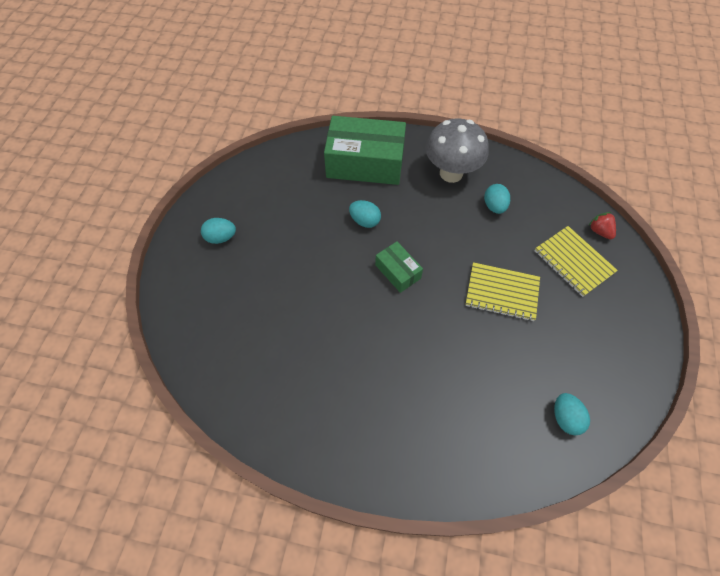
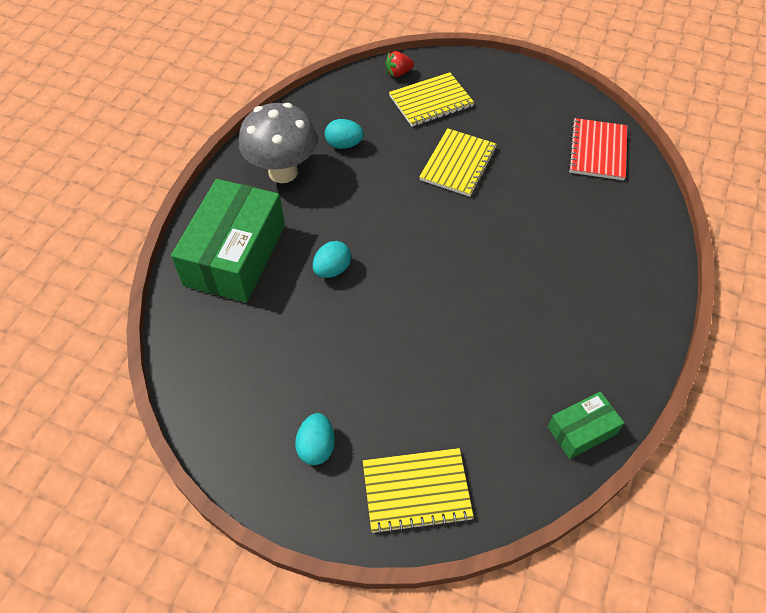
camera: 80 degrees left, 5 degrees down
green box [375,241,423,293] -> green box moved to [548,391,624,459]
turquoise egg [554,393,590,435] -> red notebook [568,118,627,180]
none -> yellow notebook [363,448,474,534]

